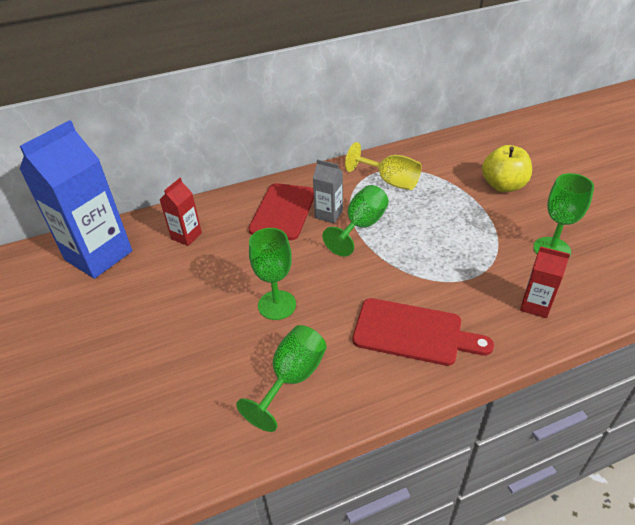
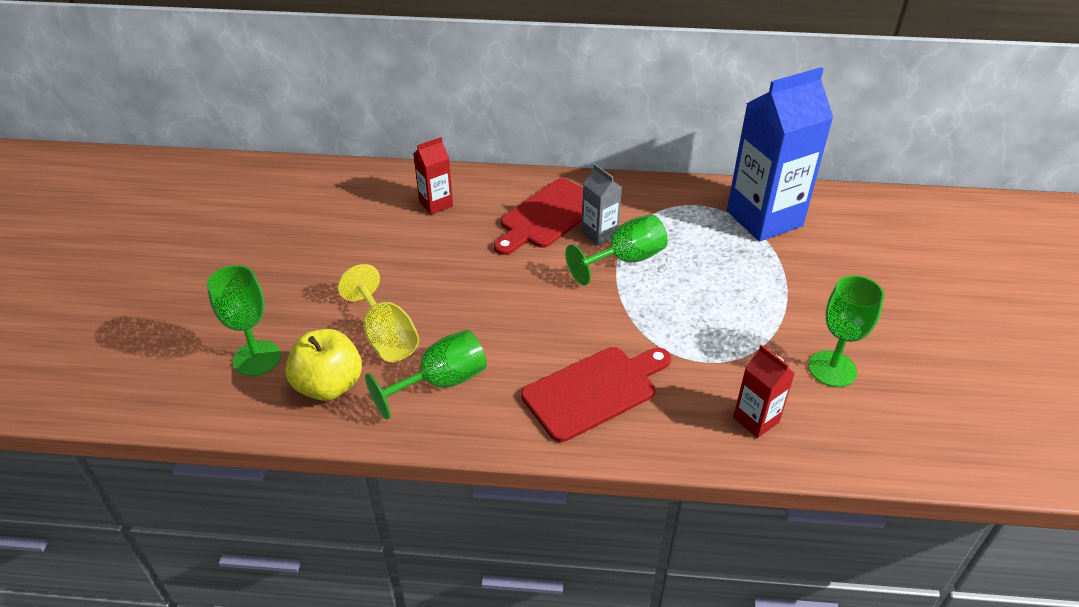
camera: 25 degrees right, 0 degrees up
blue carton [20,120,132,279] -> blue carton moved to [727,67,833,241]
green goblet [249,228,296,320] -> green goblet moved to [207,265,281,376]
yellow goblet [345,142,421,190] -> yellow goblet moved to [338,264,419,362]
red cutting board [353,298,494,366] -> red cutting board turned 75 degrees counterclockwise [521,347,671,442]
yellow apple [482,145,532,192] -> yellow apple moved to [285,329,362,401]

